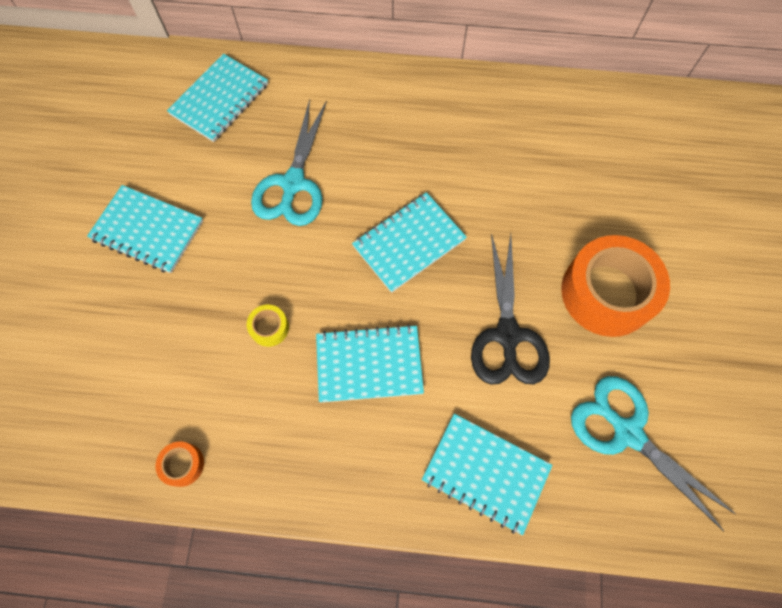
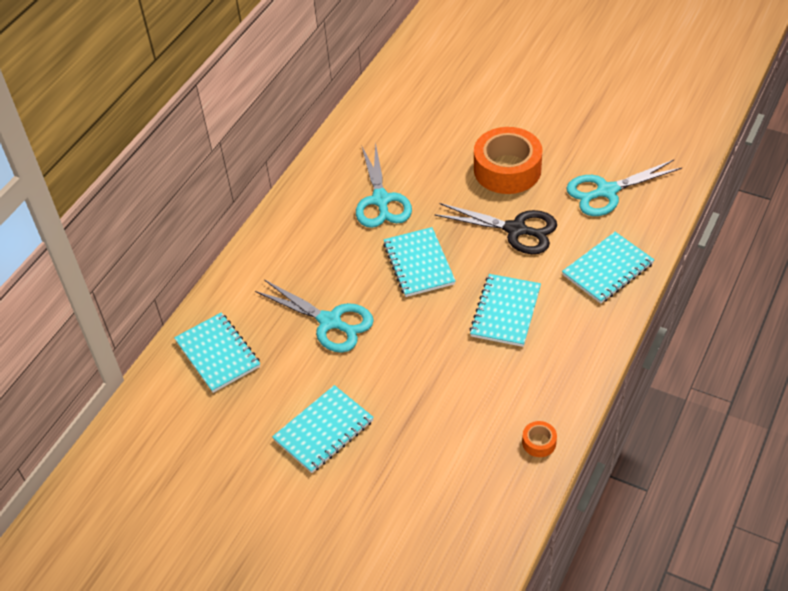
camera: 65 degrees left, 20 degrees down
yellow tape [247,305,289,347] -> none
none -> turquoise scissors [356,142,412,228]

